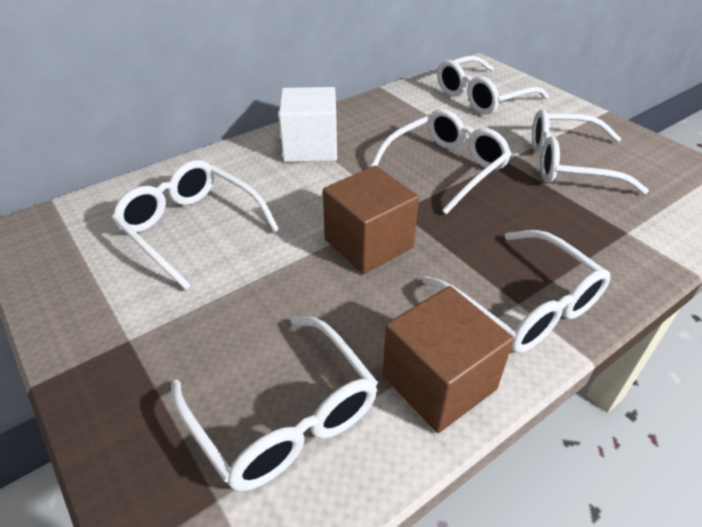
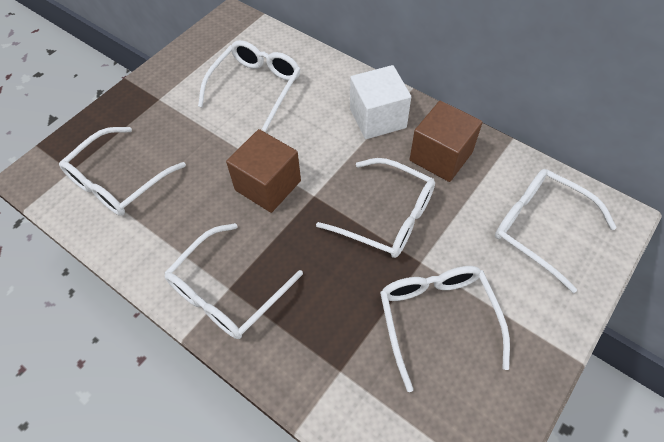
camera: 75 degrees right, 15 degrees up
brown cube [383,286,514,433] -> brown cube moved to [410,101,483,182]

